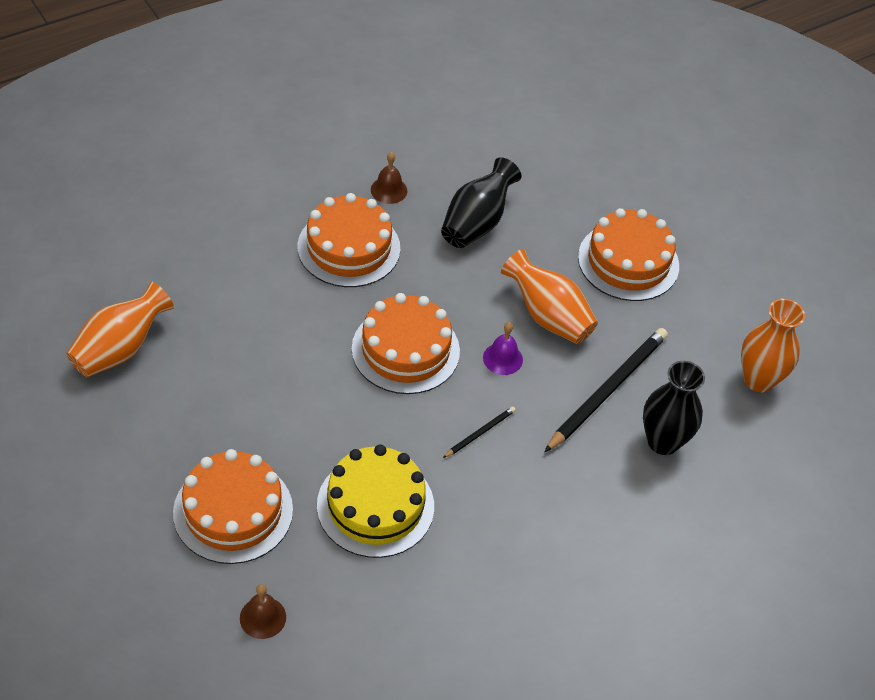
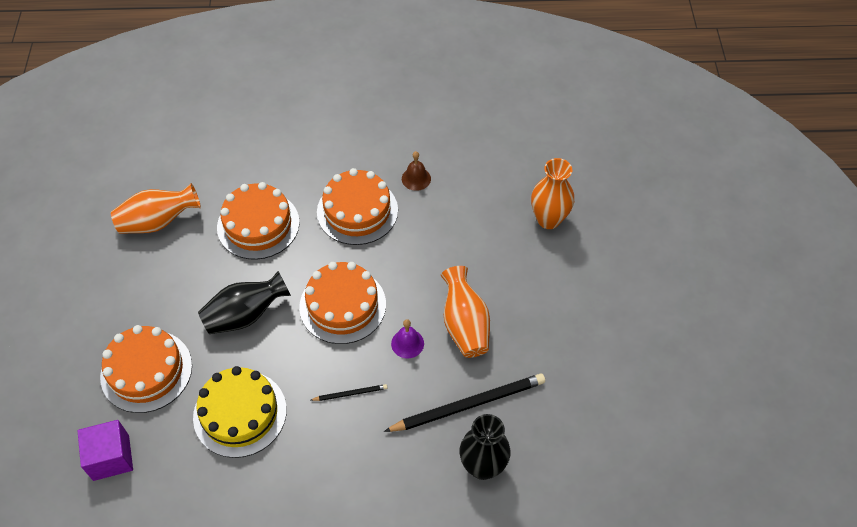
camera: 35 degrees right, 5 degrees up
brown bell [240,584,286,639] -> purple cube [78,420,133,481]
black vase [441,157,522,248] -> black vase moved to [198,271,291,334]
orange cake [578,208,679,301] -> orange cake moved to [217,182,300,260]
orange vase [741,299,805,392] -> orange vase moved to [531,158,574,229]

